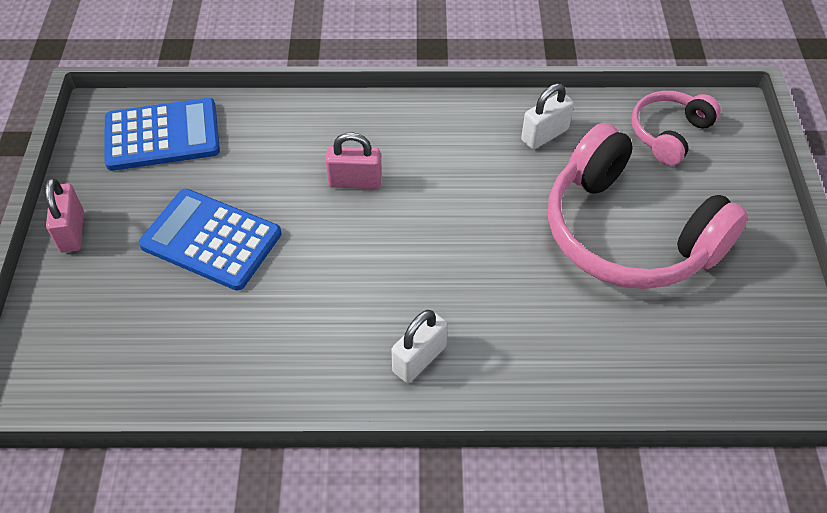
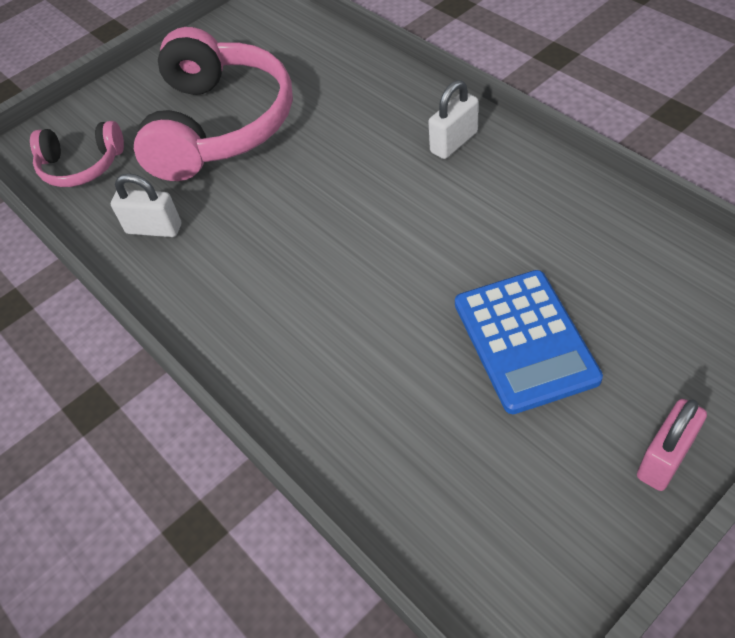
camera: 125 degrees left, 0 degrees up
blue calculator [104,98,220,171] -> none
pink padlock [325,132,382,189] -> none
white padlock [391,310,448,383] -> white padlock turned 45 degrees counterclockwise [428,80,479,159]

